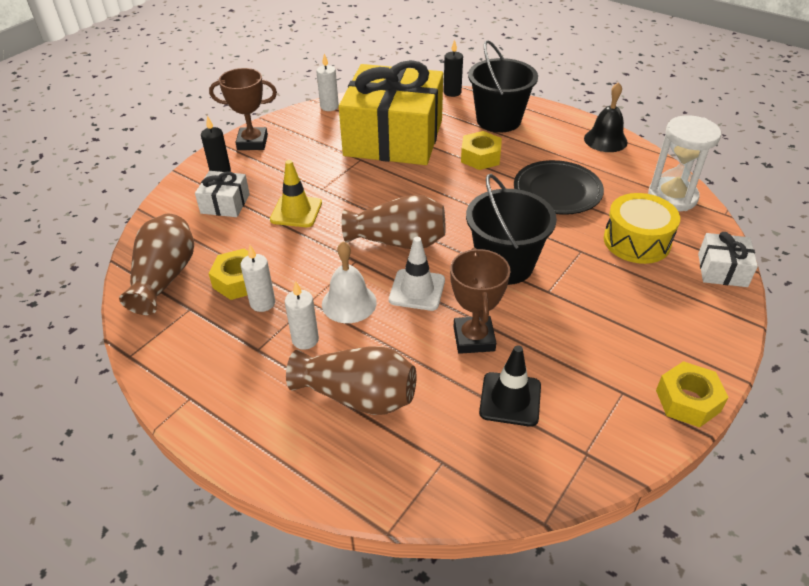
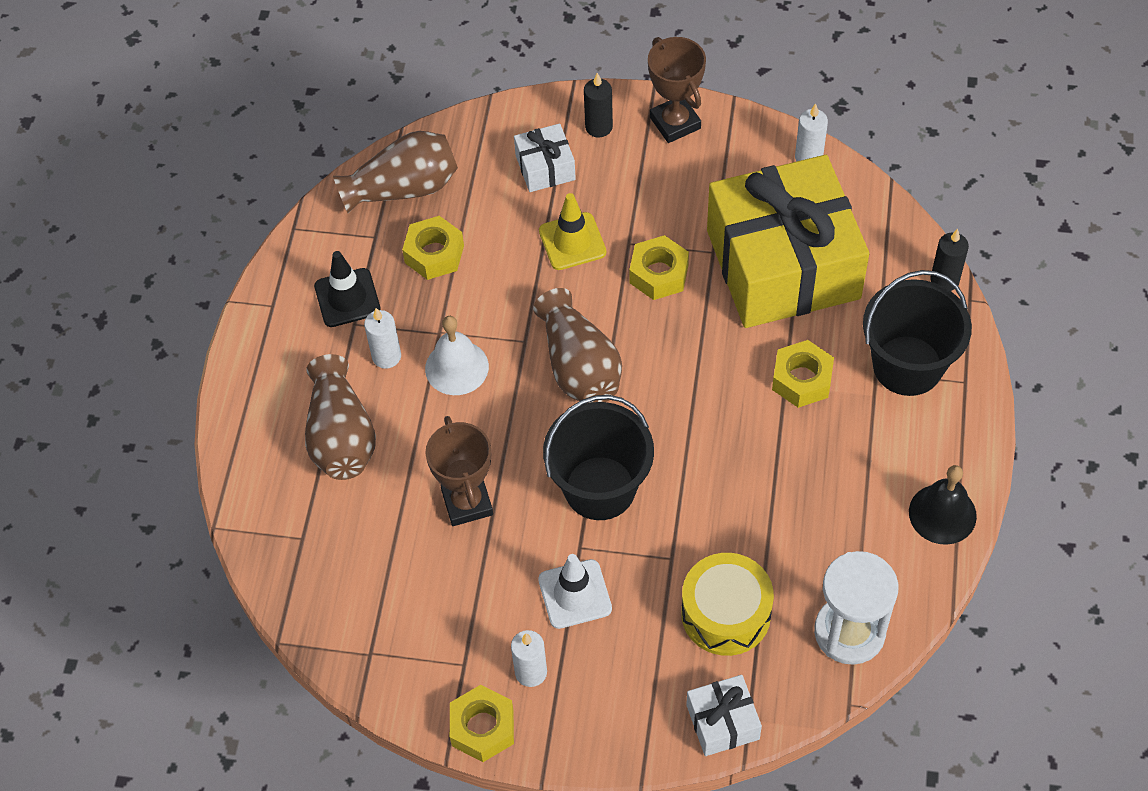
camera: 65 degrees right, 15 degrees up
white candle [241,245,275,312] -> white candle moved to [511,630,547,687]
white traffic cone [389,237,445,311] -> white traffic cone moved to [538,554,612,629]
brown trophy [450,248,510,354] -> brown trophy turned 75 degrees counterclockwise [425,416,493,526]
black traffic cone [479,345,541,427] -> black traffic cone moved to [314,251,381,327]
black plate [514,160,604,215] -> none
none -> yellow nut [629,235,689,300]

